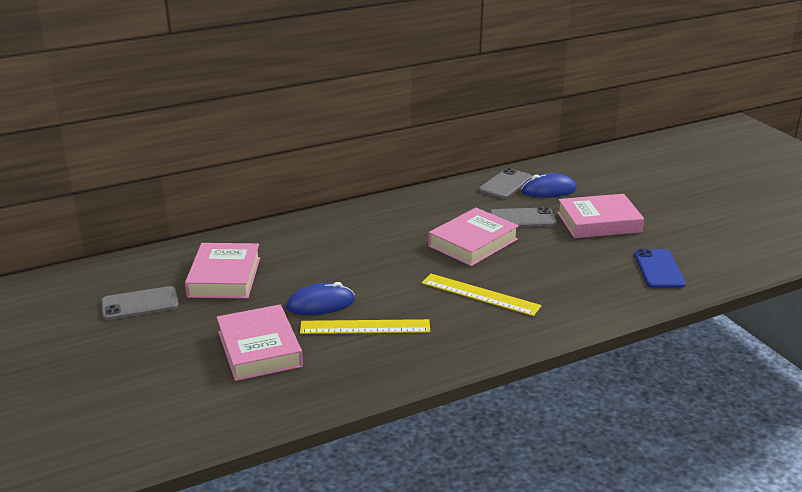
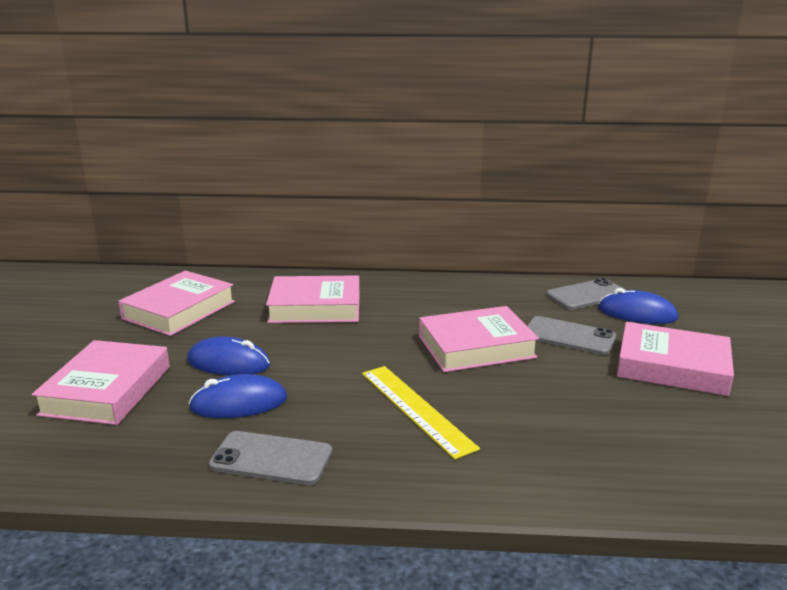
camera: 30 degrees right, 5 degrees down
grey phone [101,286,179,320] -> grey phone moved to [209,431,332,485]
yellow ruler [300,319,430,334] -> blue mouse [188,374,287,418]
blue phone [634,249,685,288] -> none
none -> pink book [266,275,360,323]

